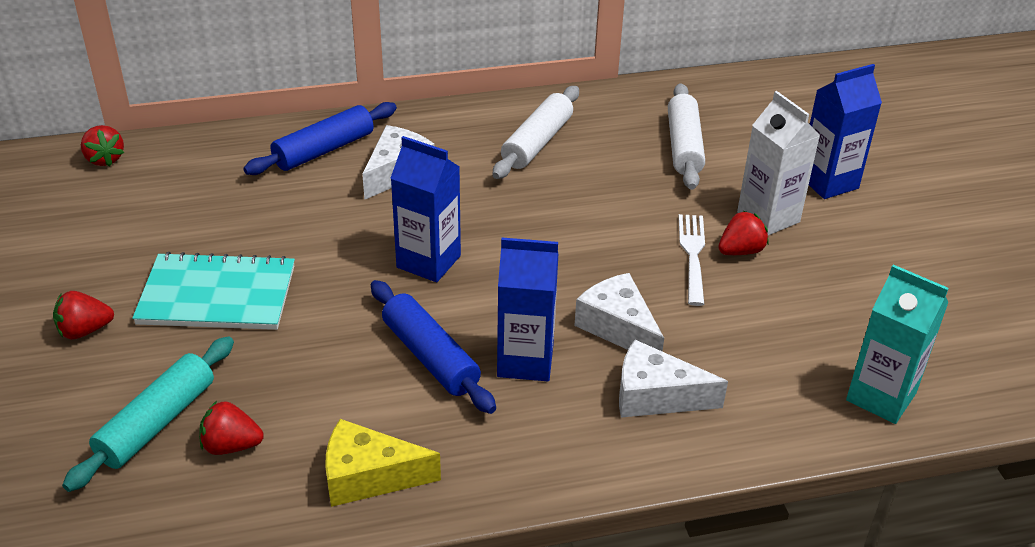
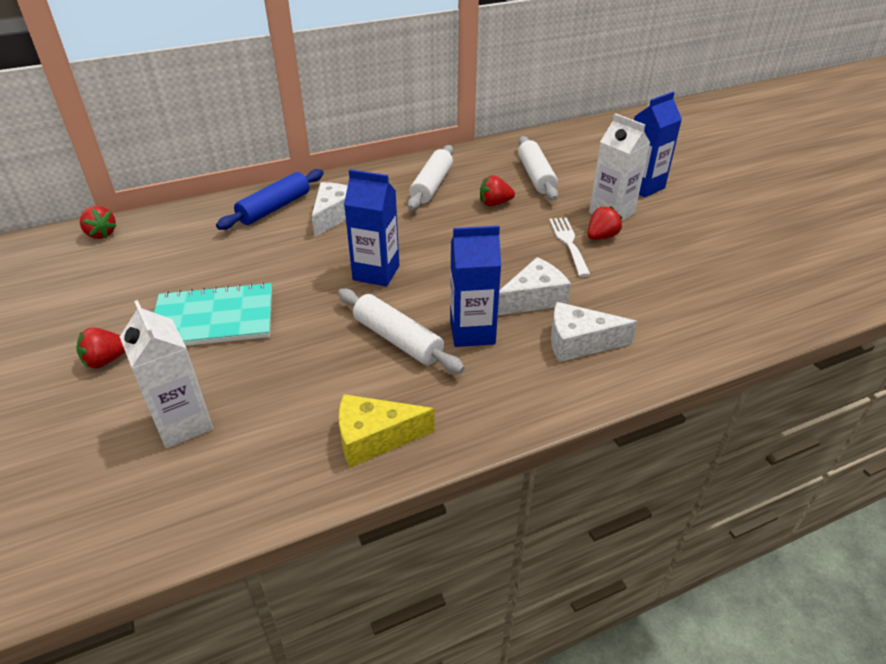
camera: 10 degrees left, 0 degrees up
turquoise rolling pin [62,336,234,492] -> white carton [120,300,213,448]
red strawberry [199,401,264,455] -> red strawberry moved to [480,175,515,206]
blue rolling pin [371,280,496,414] -> white rolling pin [338,289,465,373]
white cheese [574,273,664,351] -> white cheese turned 105 degrees clockwise [498,257,571,315]
turquoise carton [846,265,949,424] -> none

